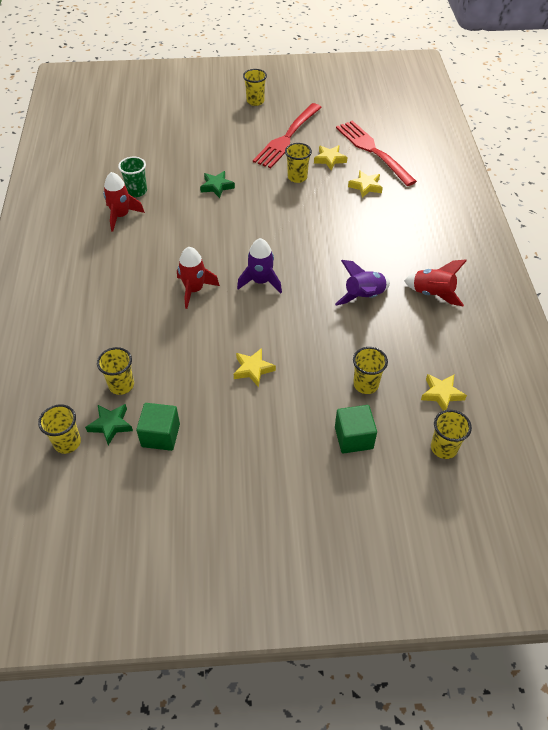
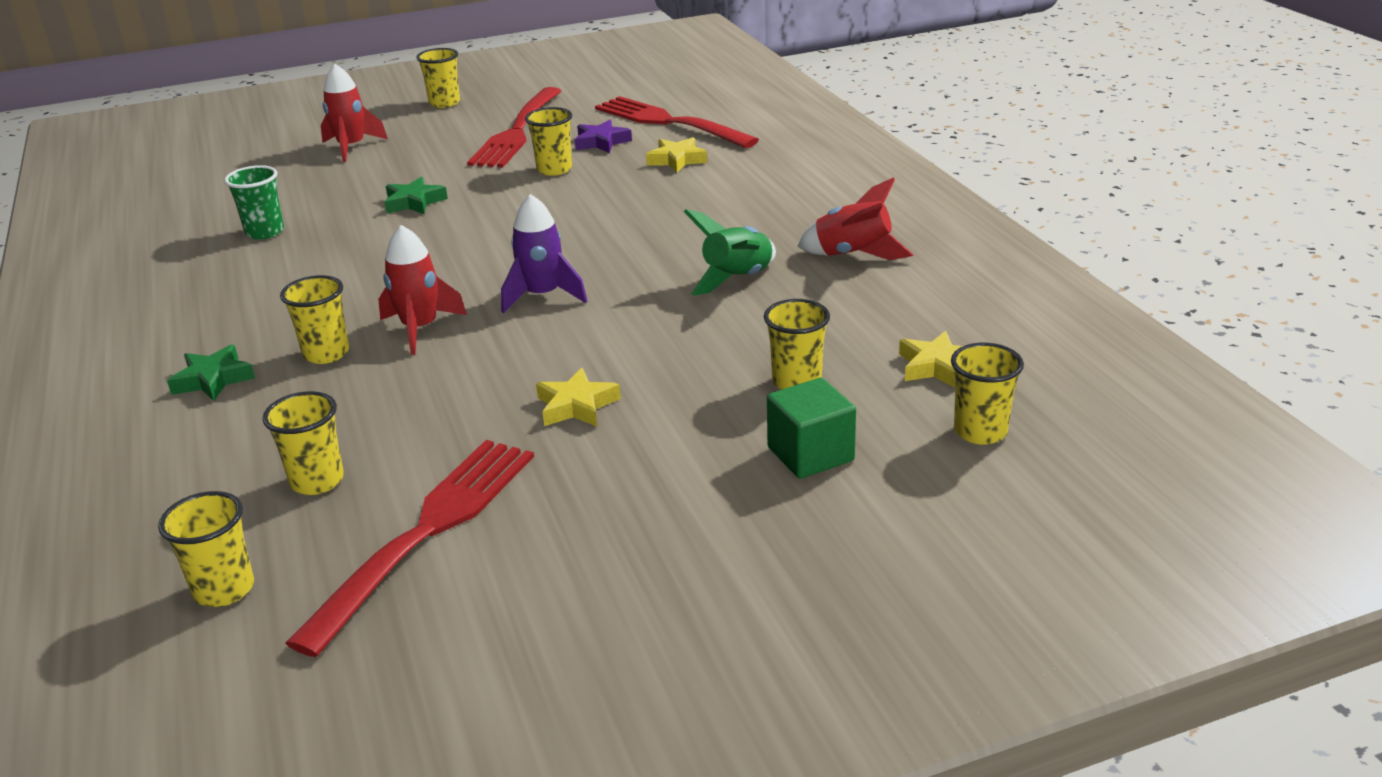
camera: 15 degrees left, 20 degrees down
green star [85,404,133,446] -> green star moved to [167,345,255,401]
red rocket [103,172,145,232] -> red rocket moved to [321,64,388,162]
green cube [136,403,180,451] -> red fork [285,440,534,657]
yellow star [314,145,348,170] -> purple star [575,120,632,153]
purple rocket [335,260,390,305] -> green rocket [684,209,776,295]
none -> yellow cup [280,275,349,364]

